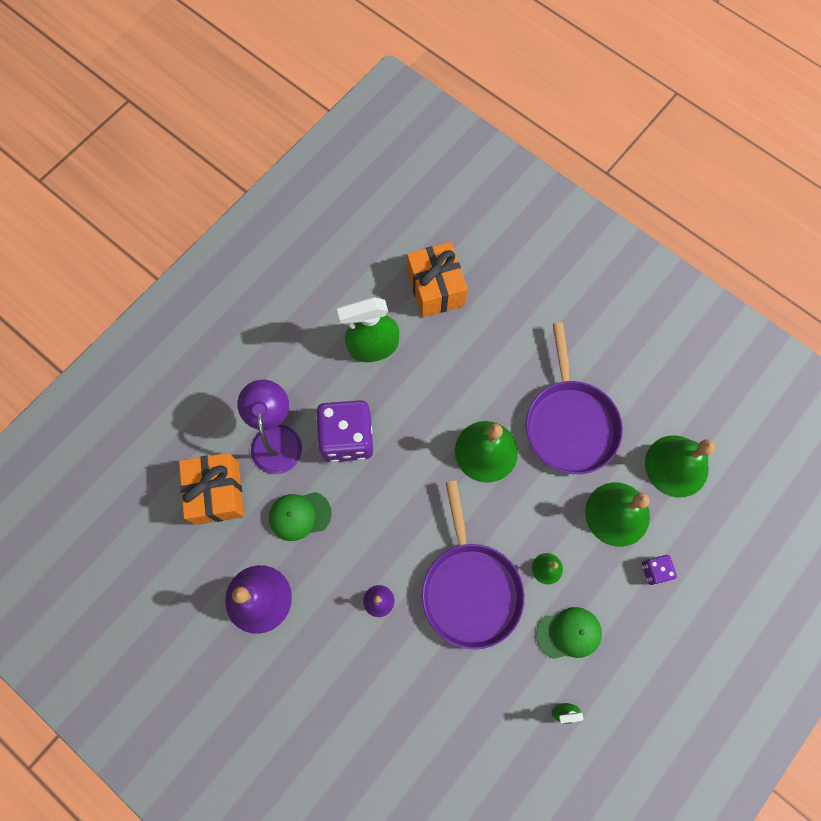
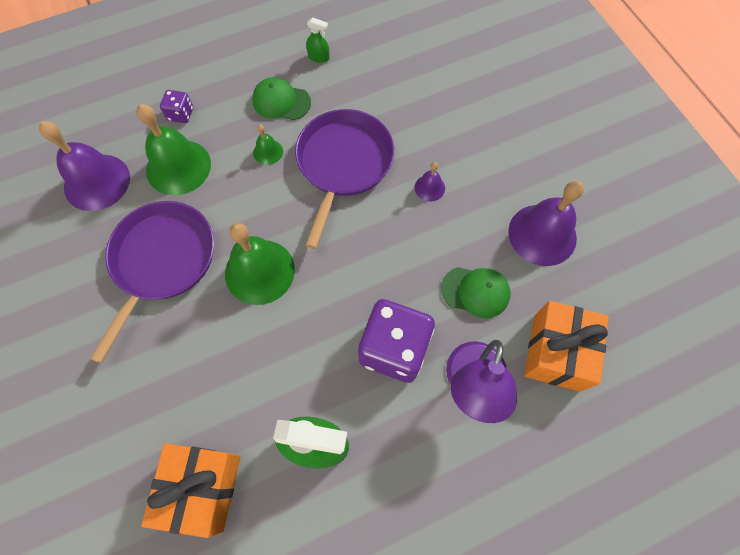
camera: 155 degrees left, 5 degrees down
green bell [645,435,715,498] -> purple bell [39,121,130,211]

